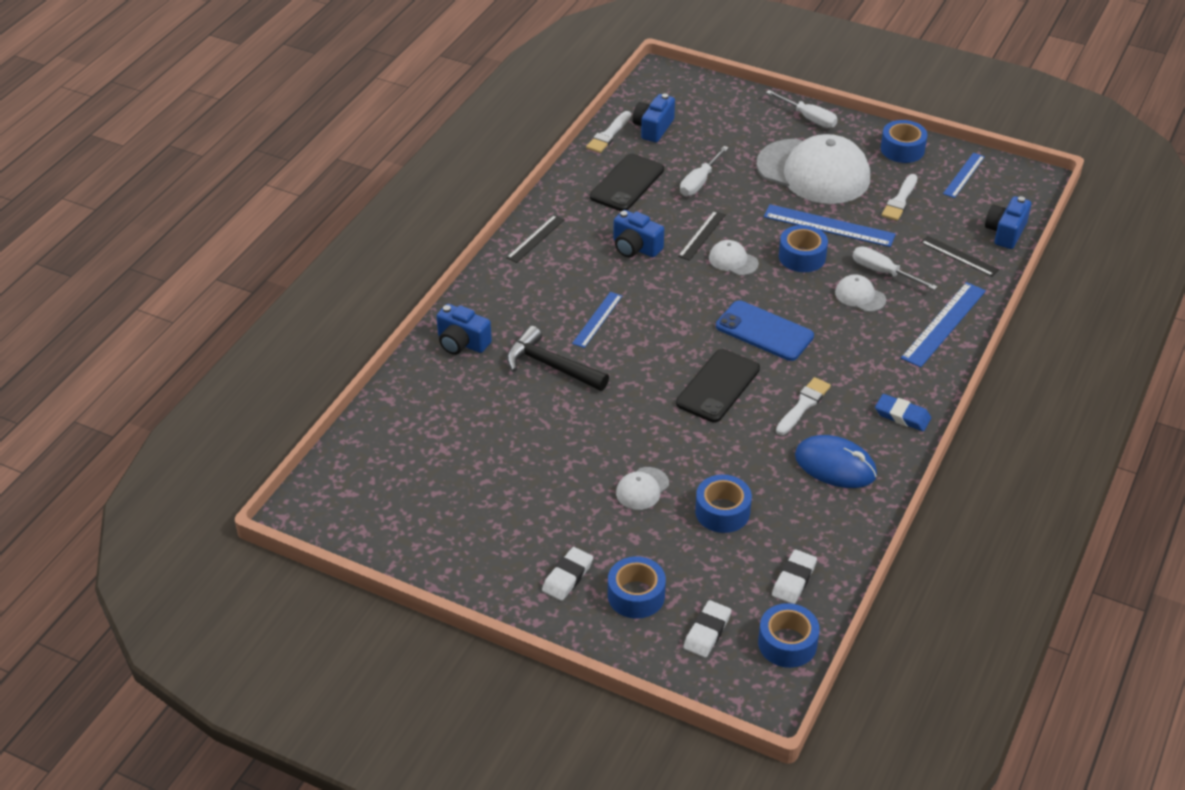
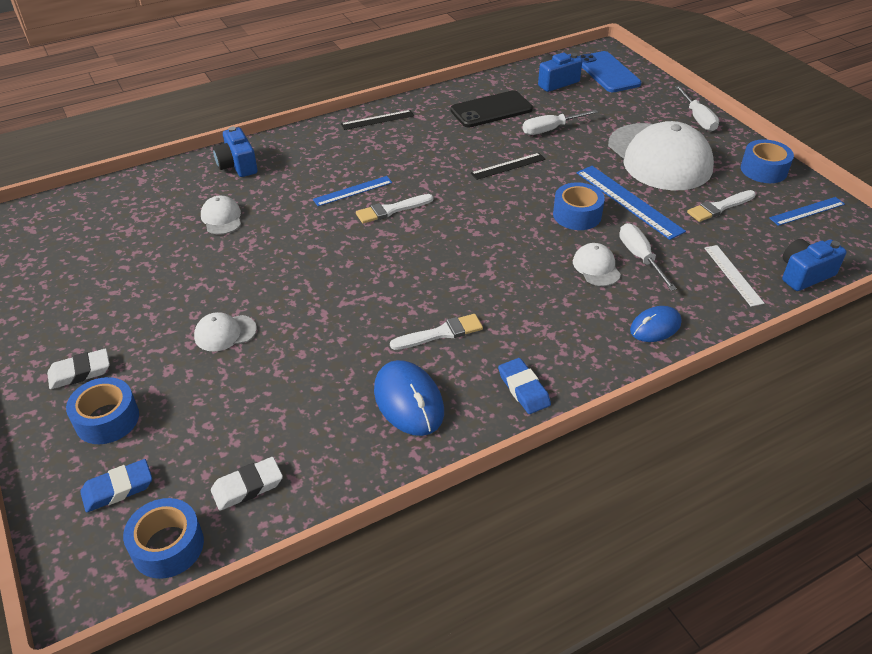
camera: 35 degrees right, 0 degrees up
black hammer [507,326,609,391] -> none
white brush [586,111,631,153] -> white brush moved to [356,194,433,224]
blue camera [613,210,664,257] -> none
black phone [676,349,760,422] -> none
white eraser [683,600,731,658] -> blue eraser [80,459,152,512]
blue tape [695,475,752,533] -> none
white cap [709,240,759,276] -> white cap moved to [201,196,241,235]
blue phone [716,300,814,361] -> blue phone moved to [578,51,642,92]
blue ruler [901,282,986,368] -> blue mouse [630,306,681,342]
black ruler [921,236,999,276] -> white ruler [704,245,764,307]

